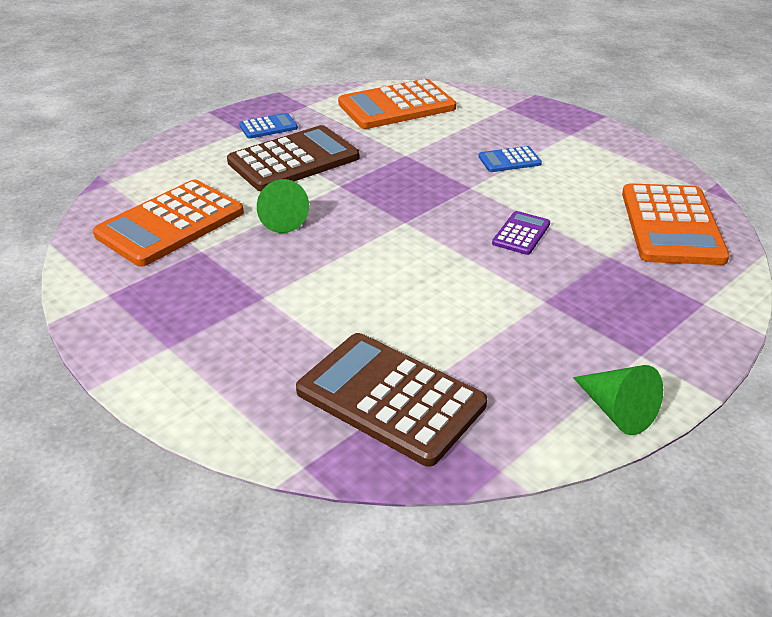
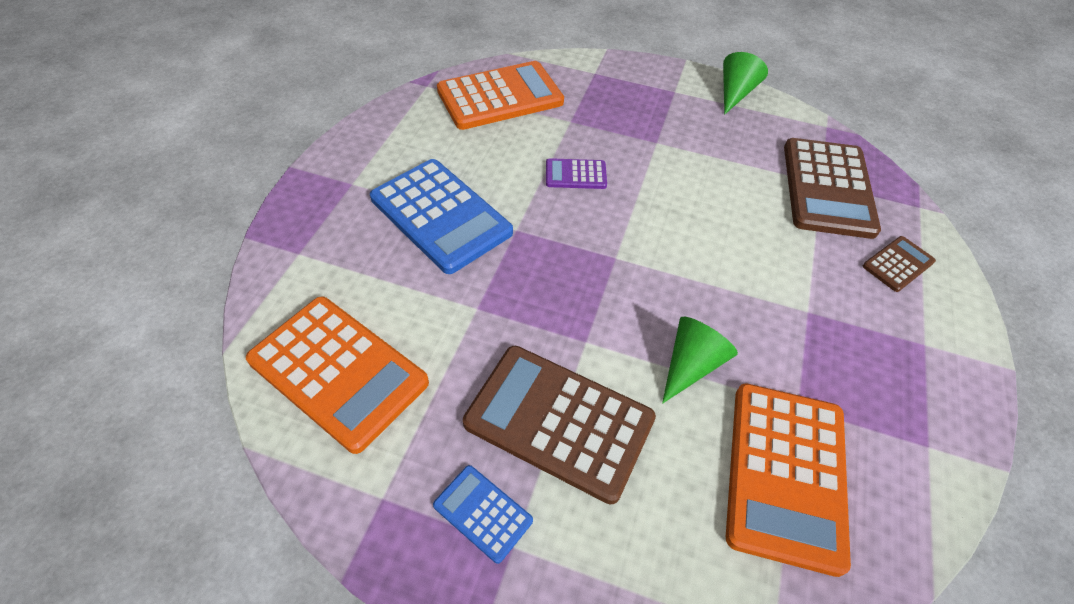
camera: 120 degrees left, 15 degrees up
orange calculator [93,179,244,267] -> orange calculator turned 90 degrees clockwise [726,384,851,577]
blue calculator [478,146,542,172] -> blue calculator [370,159,513,274], size x2.08
none -> brown calculator [863,236,936,292]

